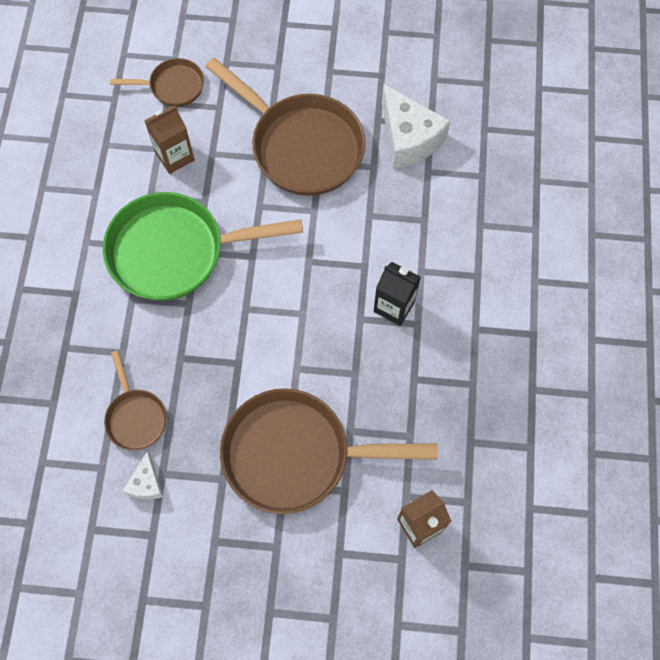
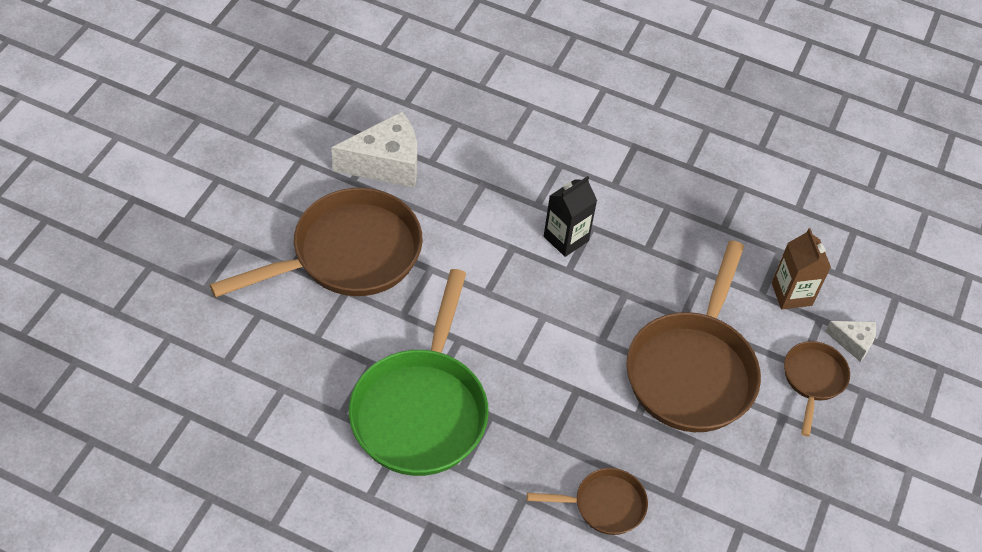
camera: 75 degrees left, 15 degrees down
brown pan [110,58,204,107] -> brown pan moved to [784,341,850,437]
white cheese [123,451,164,500] -> white cheese moved to [825,321,876,362]
brown carton [144,106,195,174] -> none

